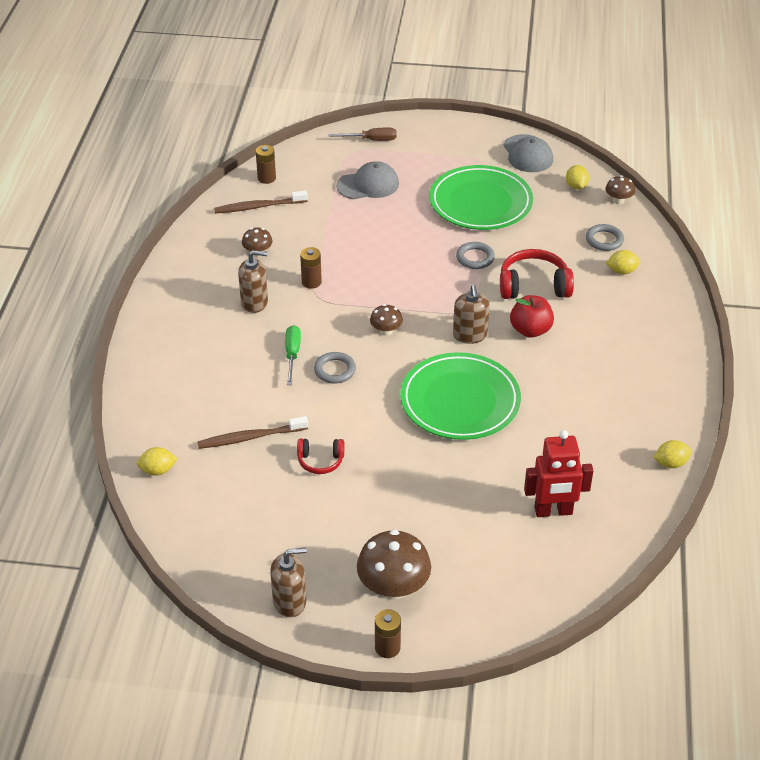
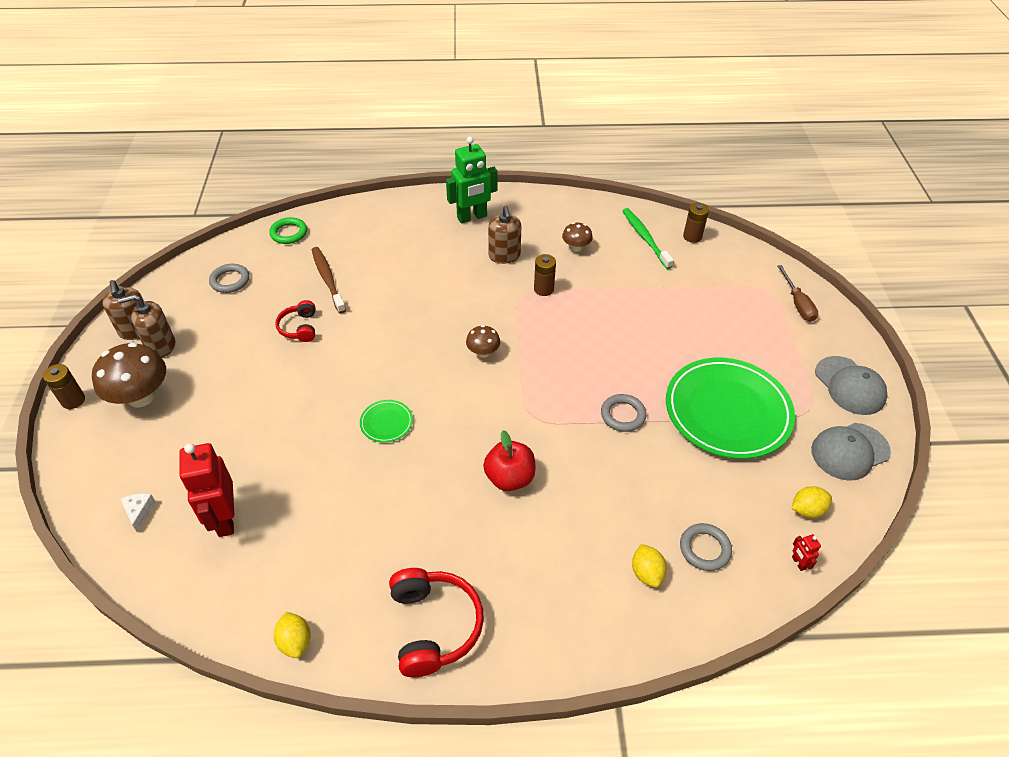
camera: 80 degrees right, 5 degrees up
yellow lemon [137,447,178,476] -> green ring [269,217,307,244]
brown toothbrush [214,190,308,213] -> green toothbrush [622,208,674,269]
green screwdriver [285,325,301,385] -> none
grey ring [314,352,356,384] -> grey ring moved to [209,264,250,293]
grey cap [336,161,399,199] -> grey cap moved to [815,356,888,415]
green plate [400,352,521,440] -> green plate [360,400,413,443], size x0.41
brown soap dispenser [453,285,490,344] -> brown soap dispenser moved to [118,294,175,358]
red headphones [500,249,574,299] -> red headphones moved to [389,568,484,677]
brown mushroom [605,175,635,204] -> red robot [792,534,821,571]
none -> white cheese [121,494,156,533]
none -> green robot [446,137,497,224]

